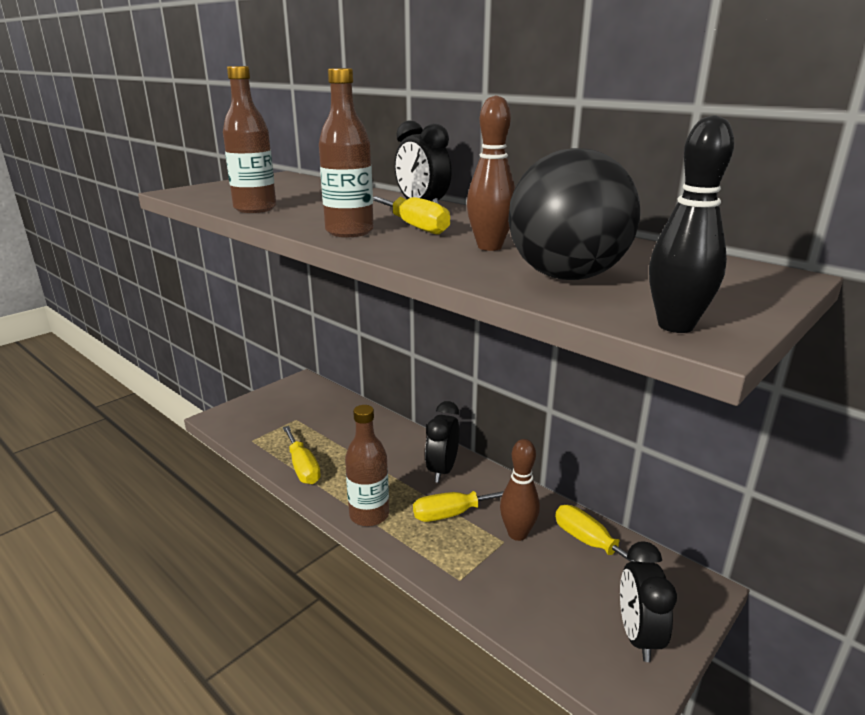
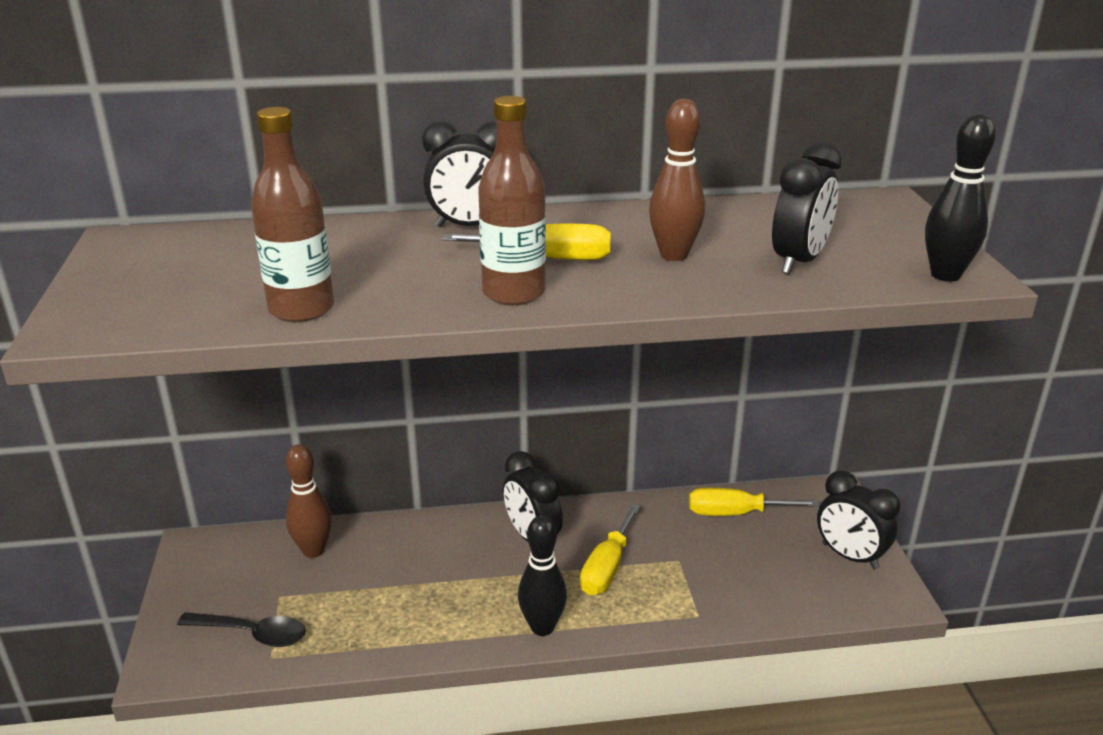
camera: 50 degrees left, 5 degrees up
yellow screwdriver [283,426,321,484] -> none
brown bottle [345,405,389,527] -> black bowling pin [518,515,567,636]
brown bowling pin [500,439,540,541] -> brown bowling pin moved to [286,444,332,558]
black ball [508,148,640,280] -> black clock [772,142,842,274]
none -> black spoon [177,612,306,647]

